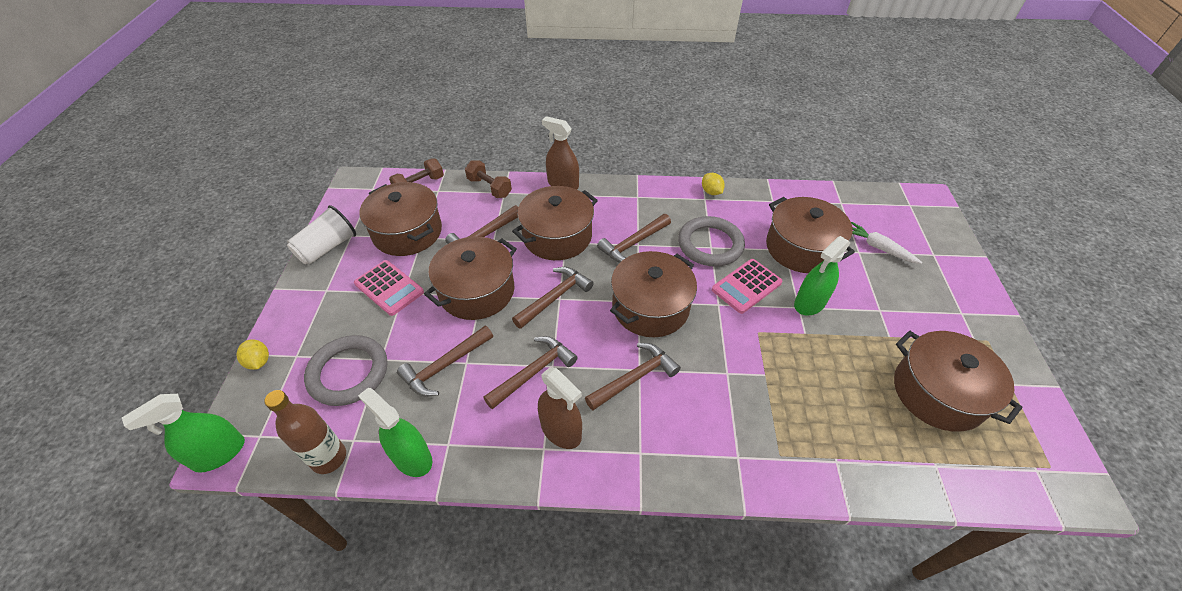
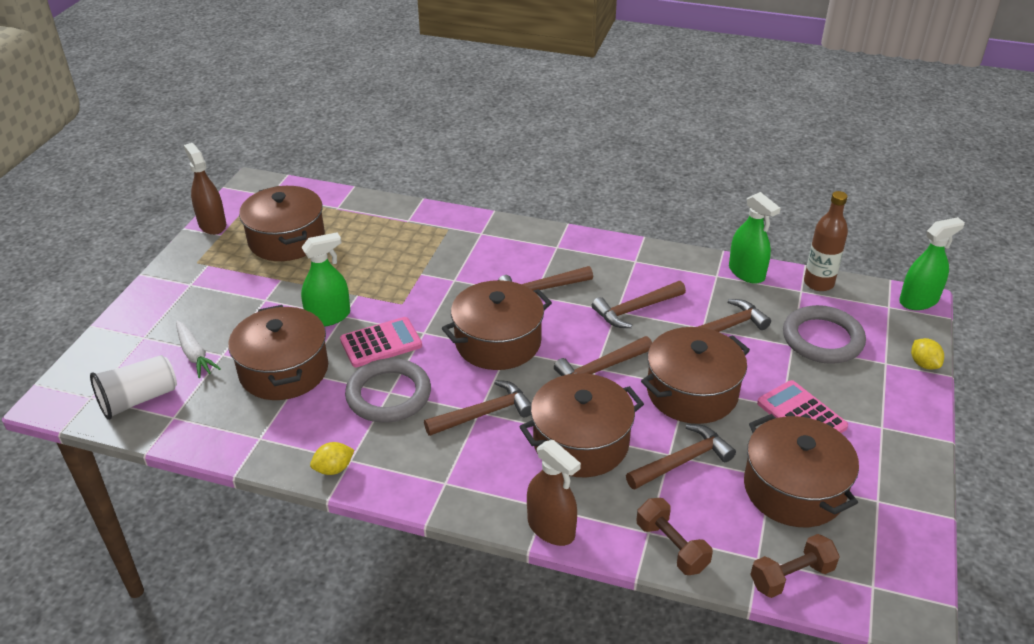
camera: 165 degrees left, 10 degrees down
white cup [287,205,356,265] -> white cup moved to [90,355,177,420]
brown spray bottle [538,367,582,449] -> brown spray bottle moved to [184,143,226,235]
yellow lemon [702,173,725,195] -> yellow lemon turned 75 degrees clockwise [310,442,354,475]

